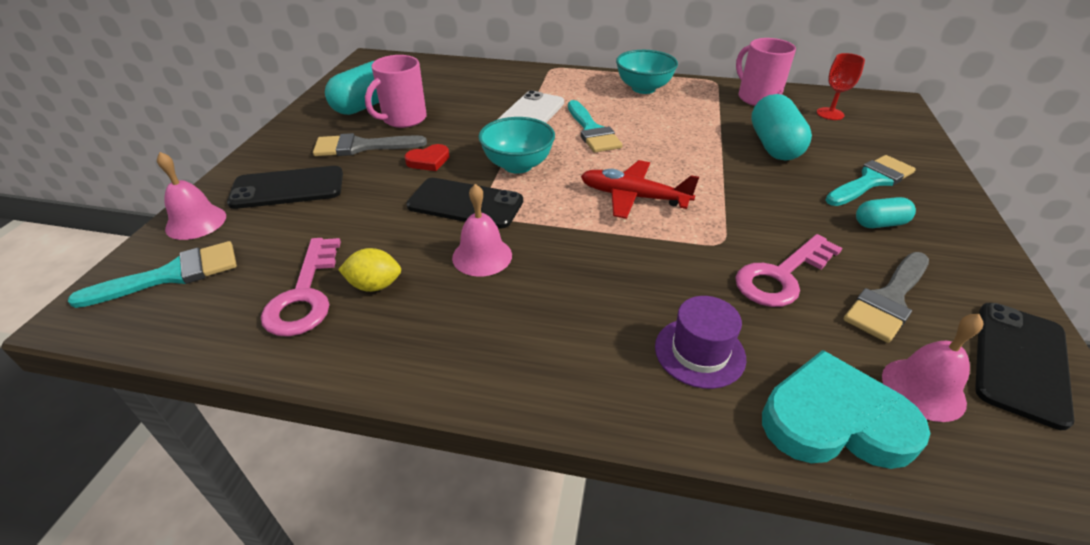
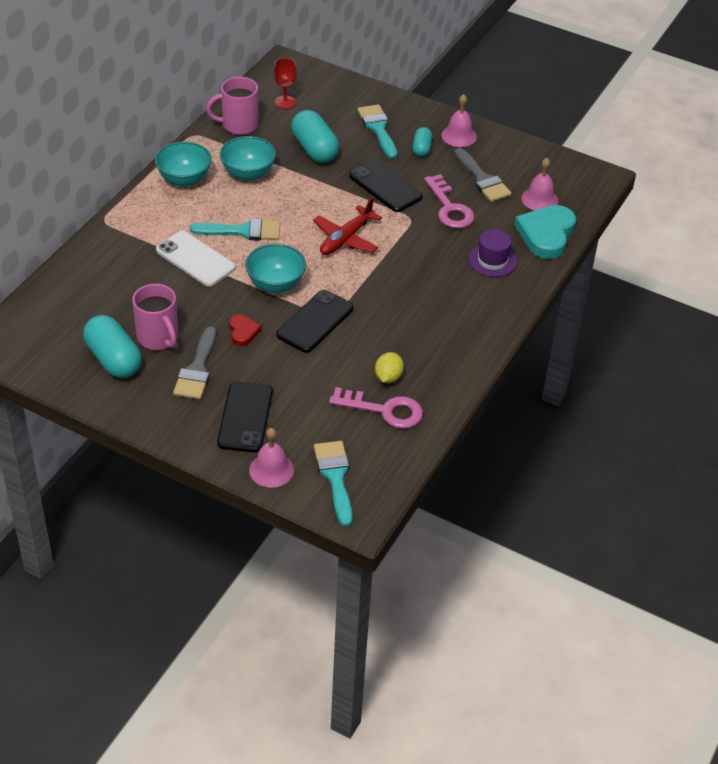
camera: 75 degrees left, 5 degrees up
pink bell [452,184,512,276] -> pink bell moved to [442,94,477,147]
turquoise capsule [751,94,812,160] -> turquoise capsule turned 45 degrees clockwise [291,110,339,163]
black phone [975,303,1074,430] -> black phone moved to [349,160,423,212]
none -> turquoise bowl [220,136,276,181]

